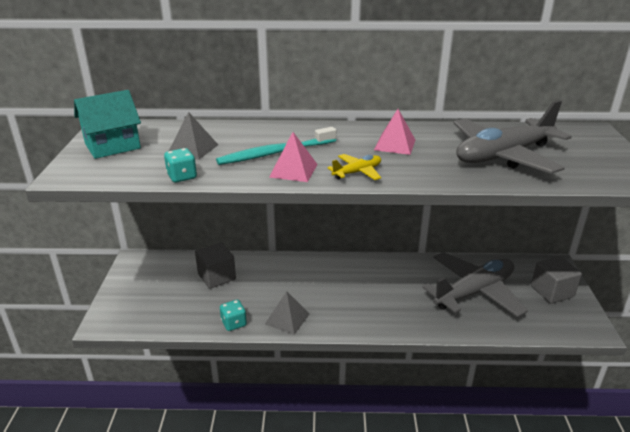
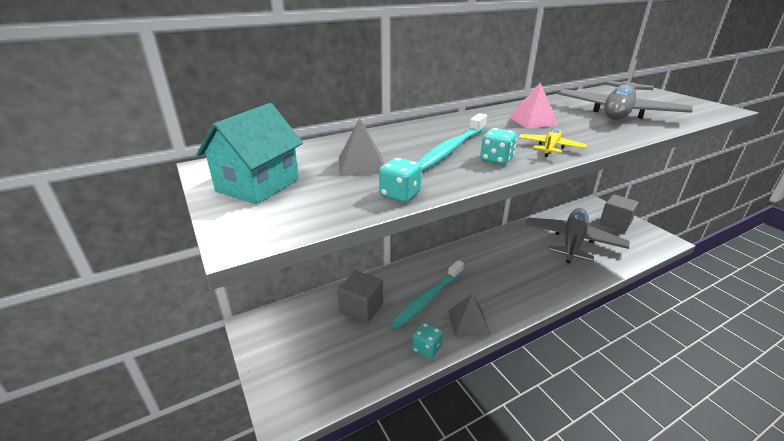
camera: 30 degrees left, 0 degrees up
pink pyramid [269,132,318,182] -> turquoise dice [480,128,517,165]
none -> turquoise toothbrush [390,260,464,329]

